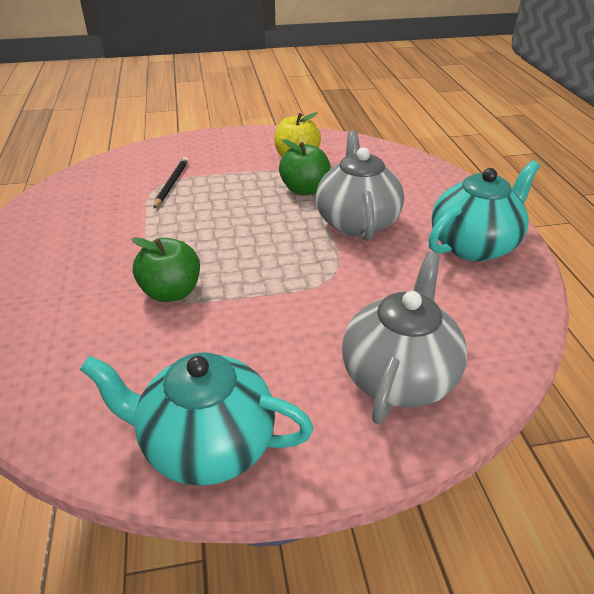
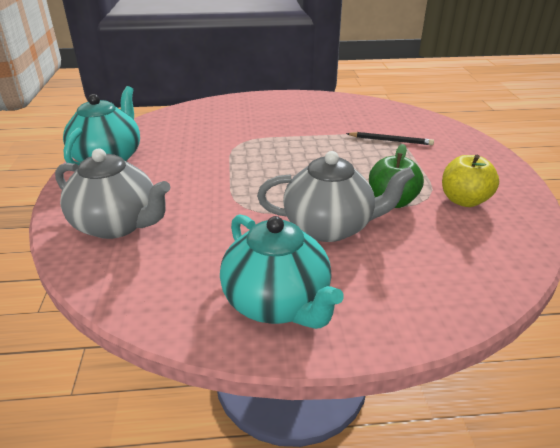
camera: 95 degrees right, 5 degrees down
green apple [132,237,200,302] -> none

